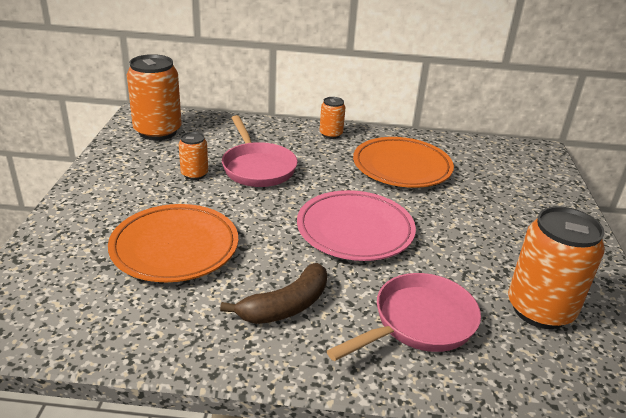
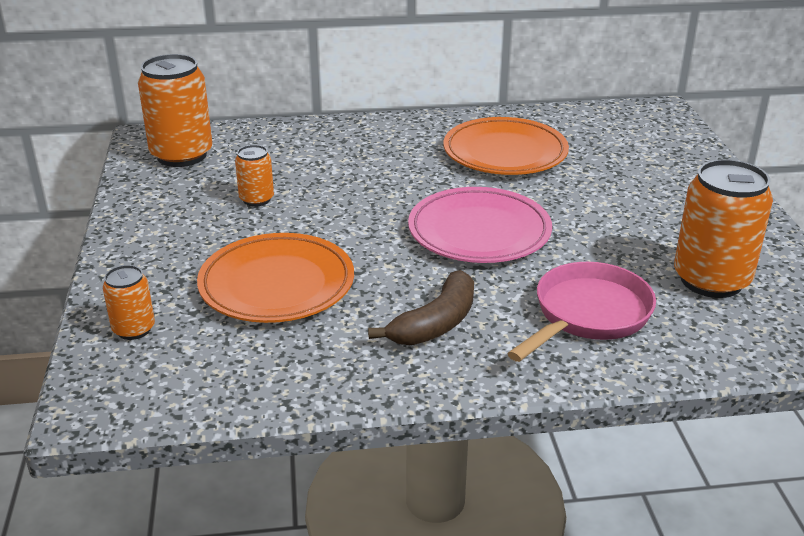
camera: 10 degrees left, 0 degrees up
pink pan [222,115,298,187] -> none
orange can [320,97,345,139] -> orange can moved to [103,265,155,340]

